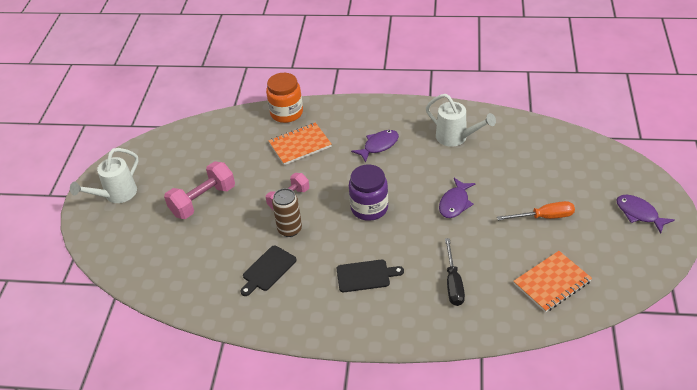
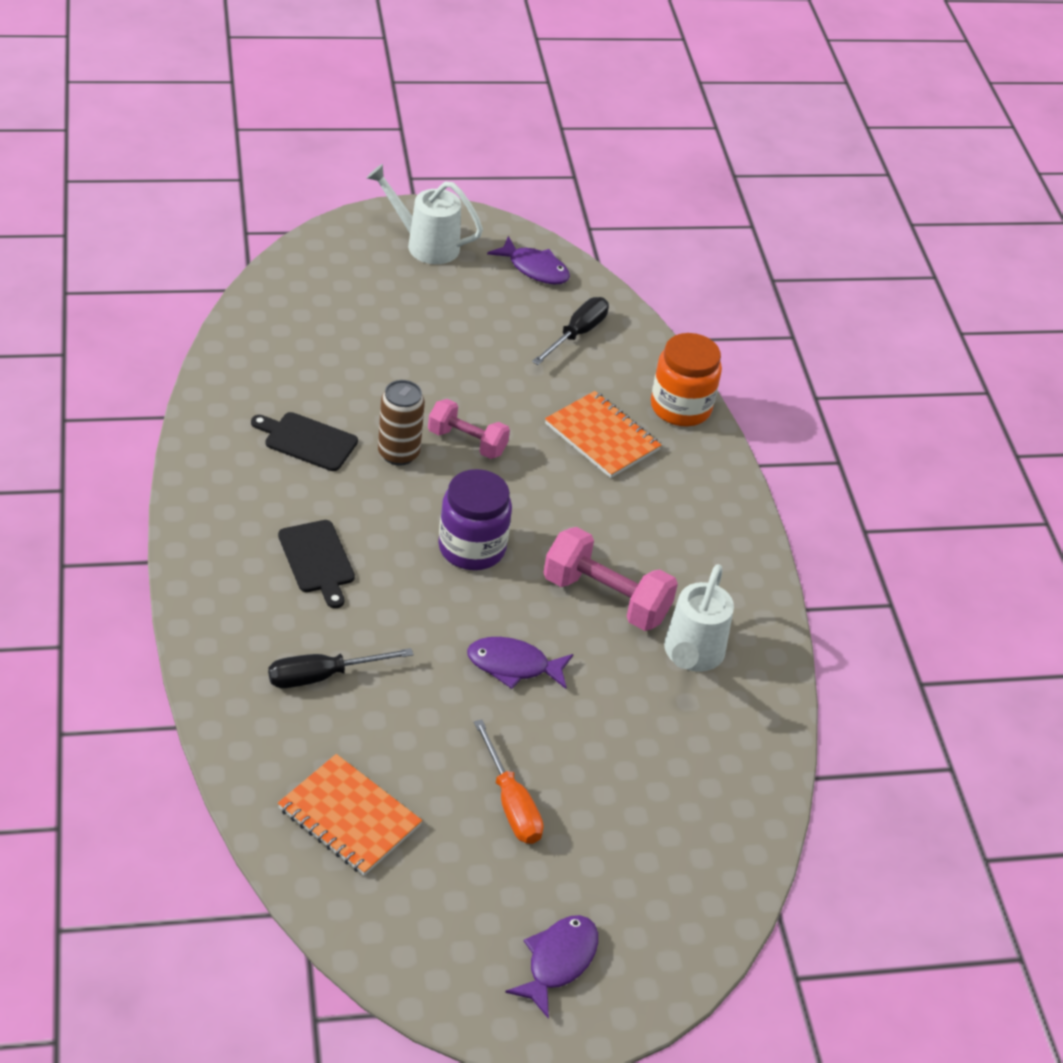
camera: 65 degrees right, 0 degrees up
pink dumbbell [164,161,235,219] -> pink dumbbell moved to [543,527,678,631]
purple fish [351,130,399,163] -> purple fish moved to [487,236,570,285]
none -> black screwdriver [532,297,609,365]

